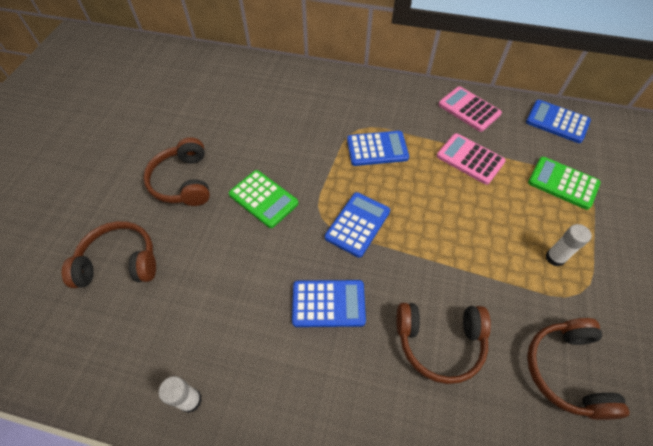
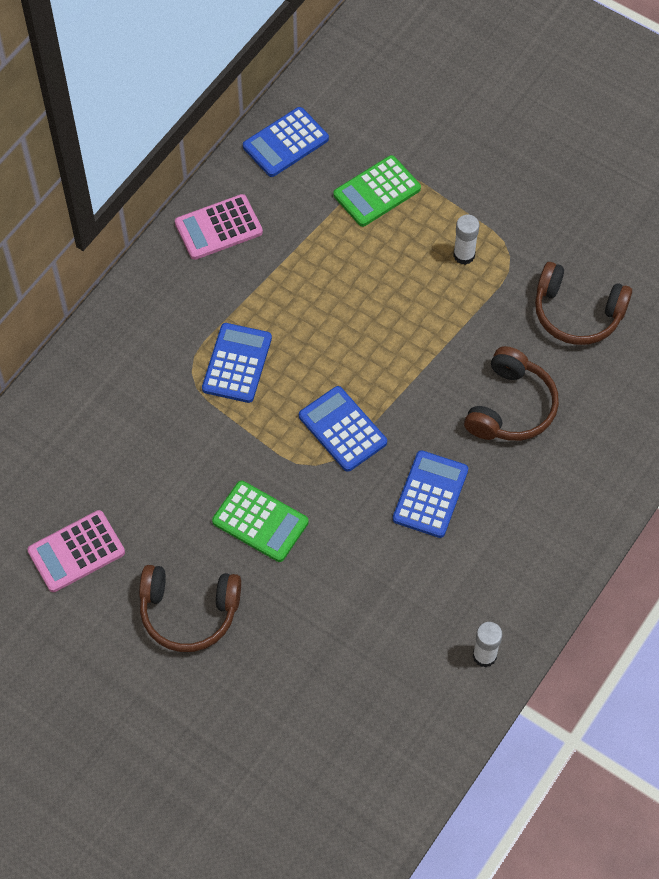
camera: 70 degrees left, 5 degrees up
brown headphones [62,221,156,288] -> none
green calculator [229,170,298,228] -> green calculator turned 60 degrees clockwise [212,481,308,562]
pink calculator [437,133,506,185] -> pink calculator moved to [27,510,125,592]

